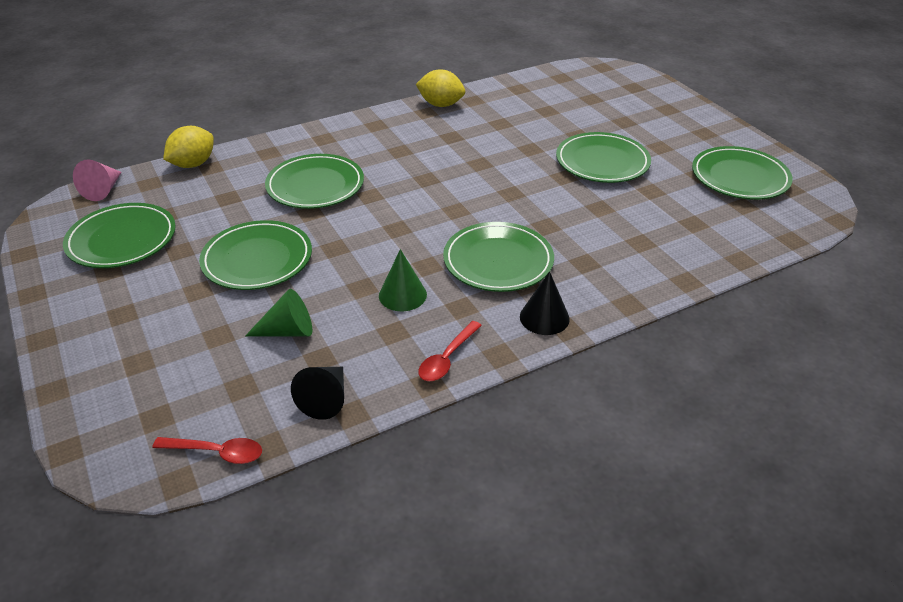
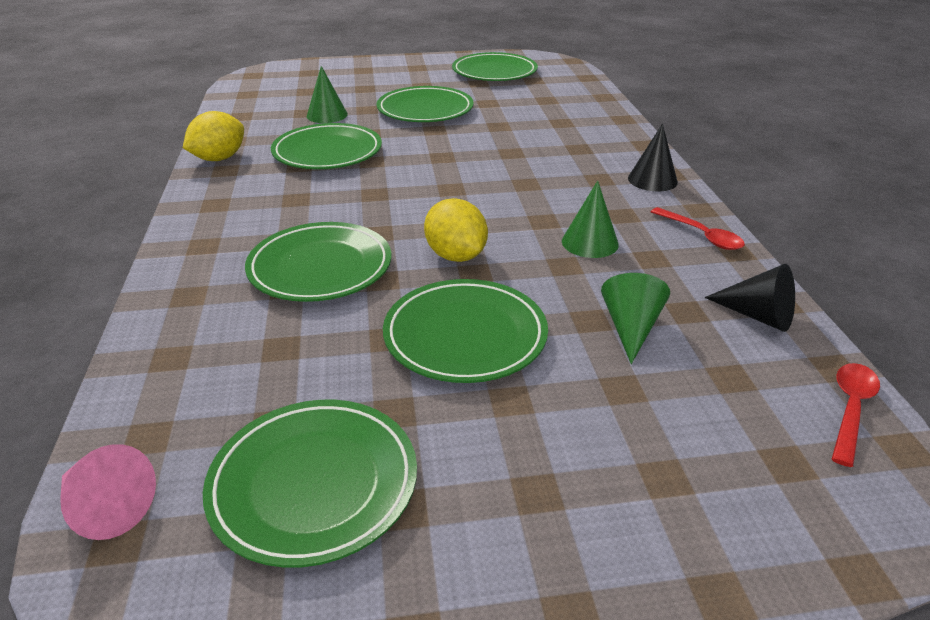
camera: 70 degrees left, 5 degrees down
yellow lemon [163,126,214,168] -> yellow lemon moved to [424,198,488,262]
green plate [443,222,554,292] -> green plate moved to [271,123,382,169]
none -> green cone [306,66,348,123]

